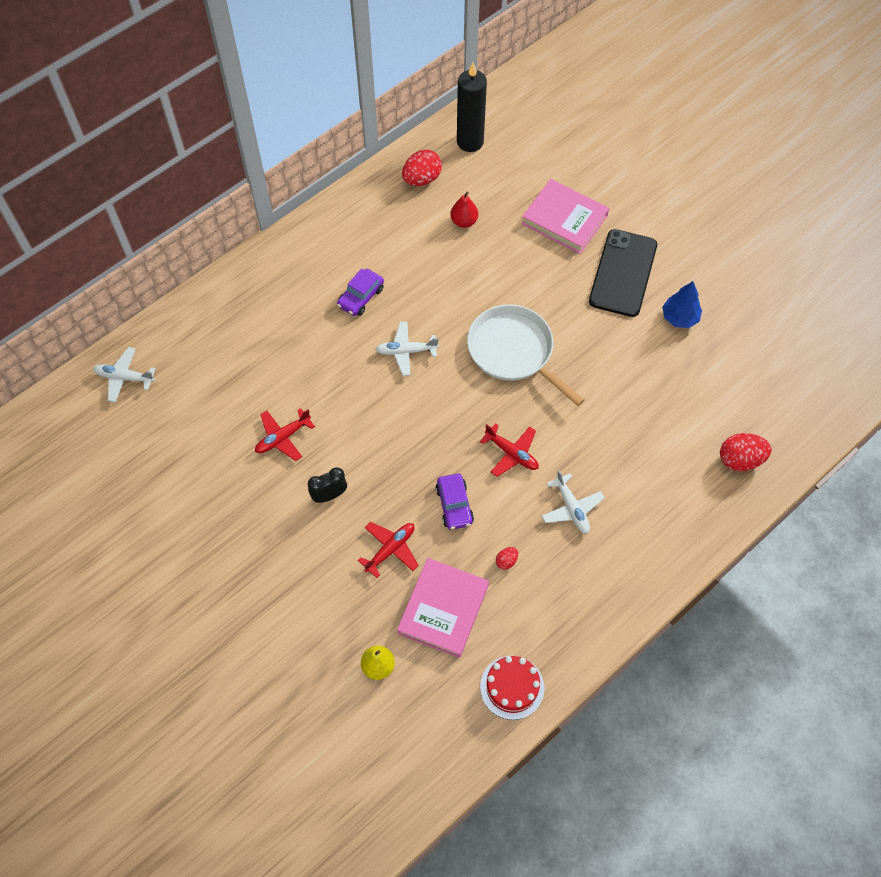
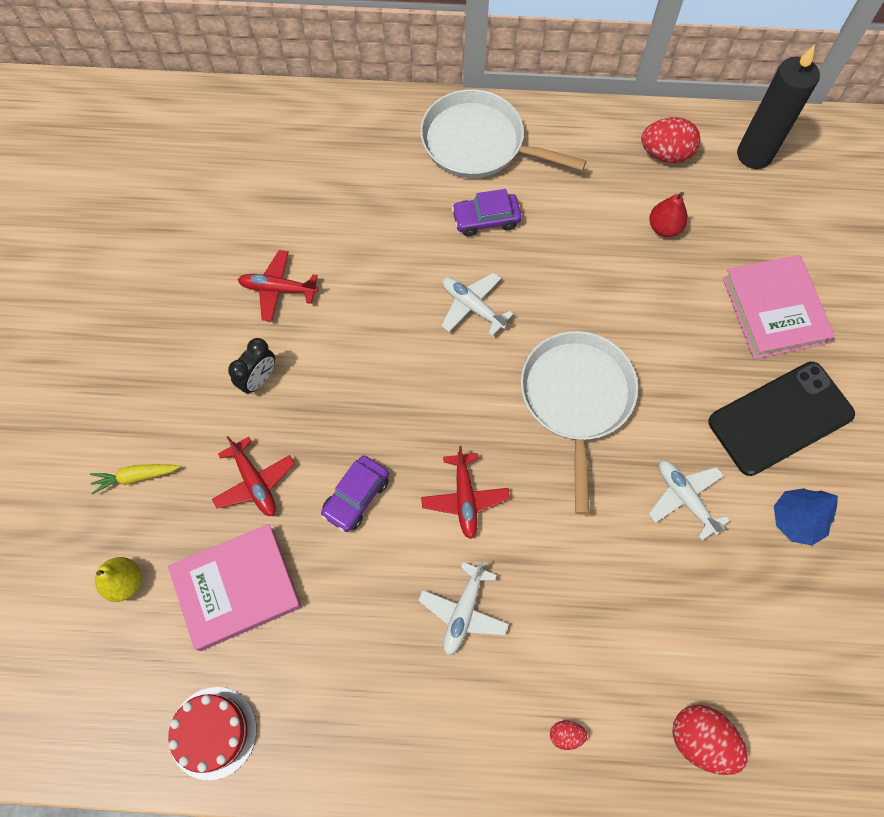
camera: 45 degrees right, 5 degrees up
white plane [93,347,156,402] -> white plane moved to [649,460,730,540]
black clock [307,467,347,503] -> black clock turned 105 degrees clockwise [228,338,275,394]
red plane [358,522,419,578] -> red plane turned 60 degrees clockwise [212,436,295,516]
red egg [496,547,518,570] -> red egg moved to [550,721,587,750]
none -> yellow carrot [90,464,180,494]
none -> white pan [420,89,586,178]

